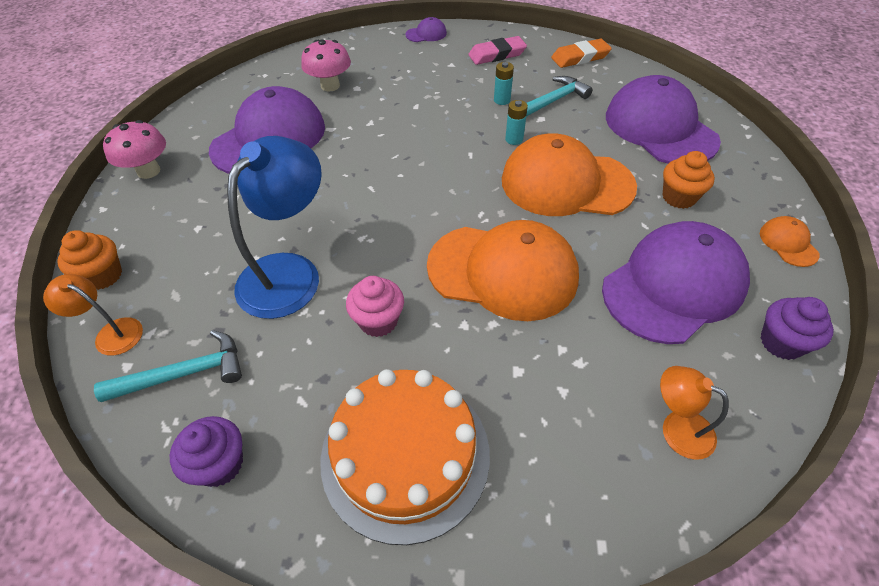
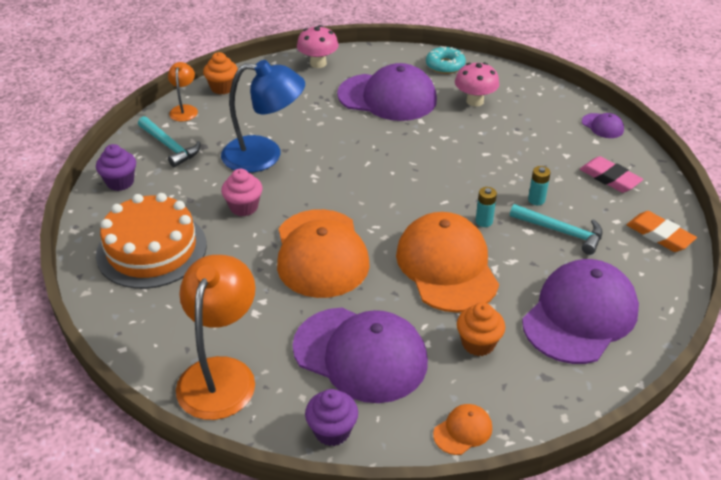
camera: 65 degrees right, 10 degrees down
orange lamp [660,366,729,460] -> orange lamp [176,255,256,420], size x1.97
none -> turquoise donut [426,46,466,74]

